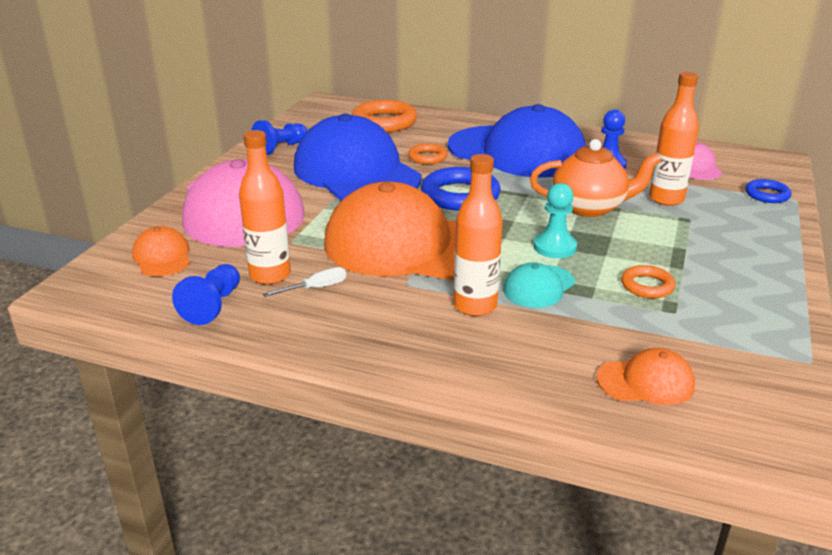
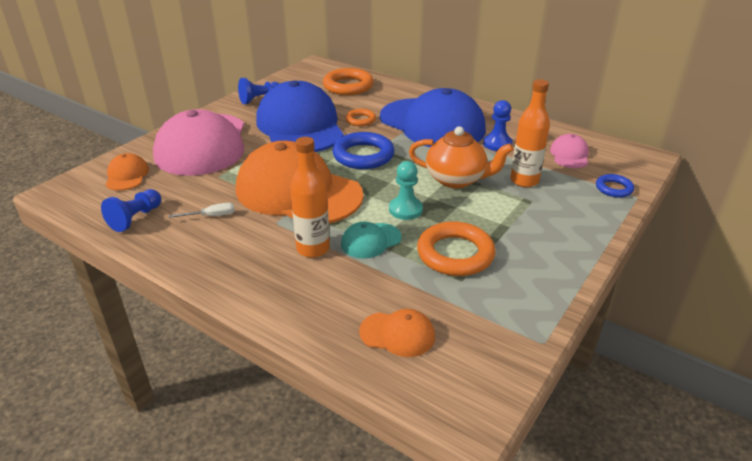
camera: 15 degrees right, 5 degrees up
orange bottle [239,130,291,285] -> none
orange ring [621,265,676,298] -> orange ring [417,221,496,276], size x1.83

